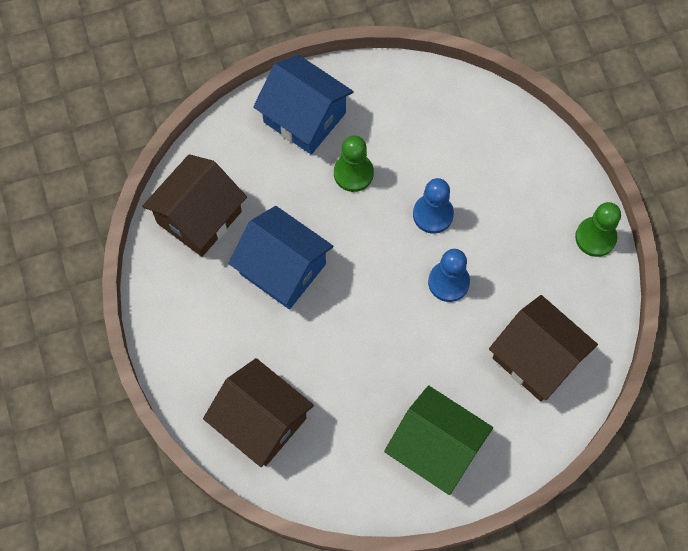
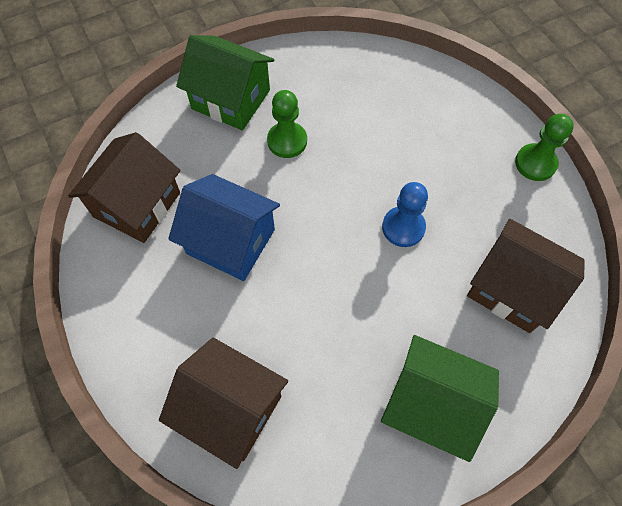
camera: 10 degrees left, 5 degrees down
blue house [253,55,354,155] -> green house [176,35,274,131]
blue pawn [413,178,454,234] -> none

